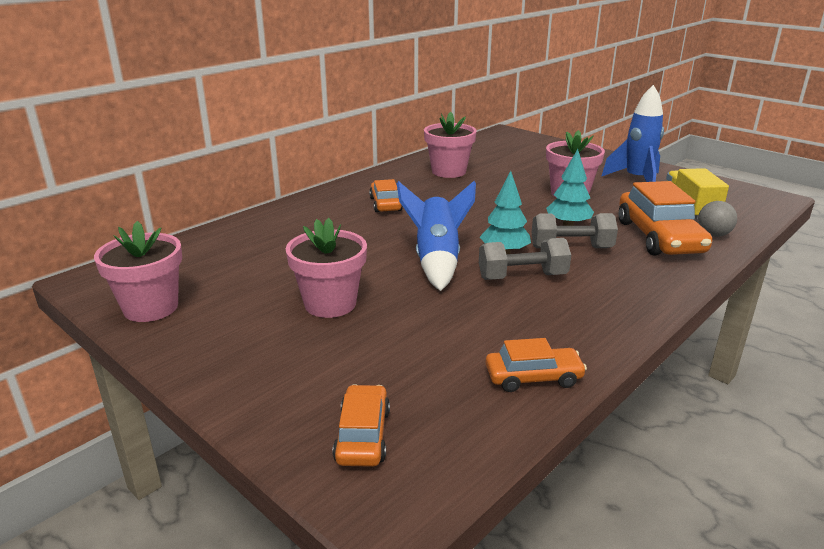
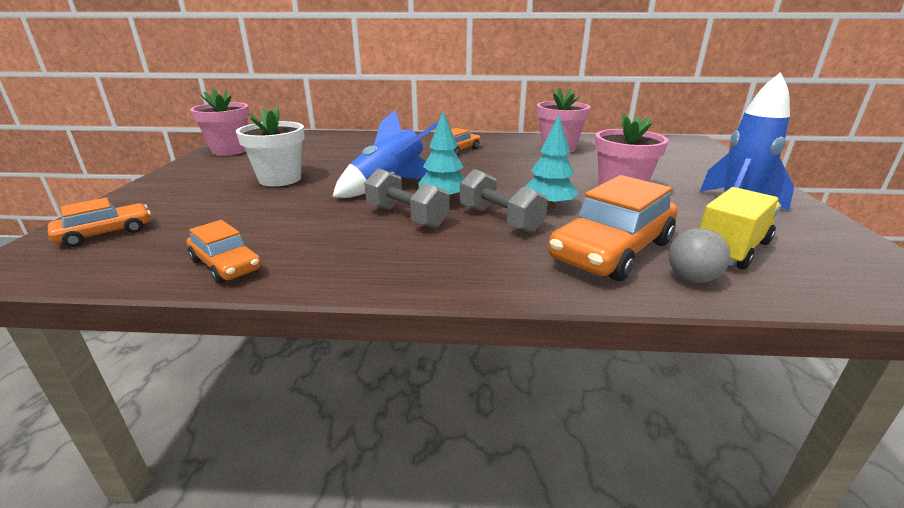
camera: 50 degrees right, 0 degrees up
pink flower pot [286,218,367,318] -> white flower pot [236,107,305,186]

